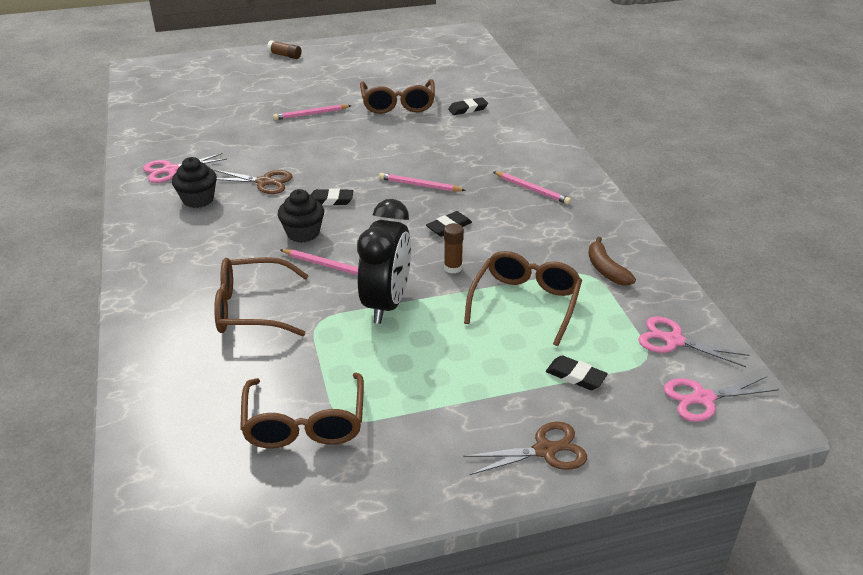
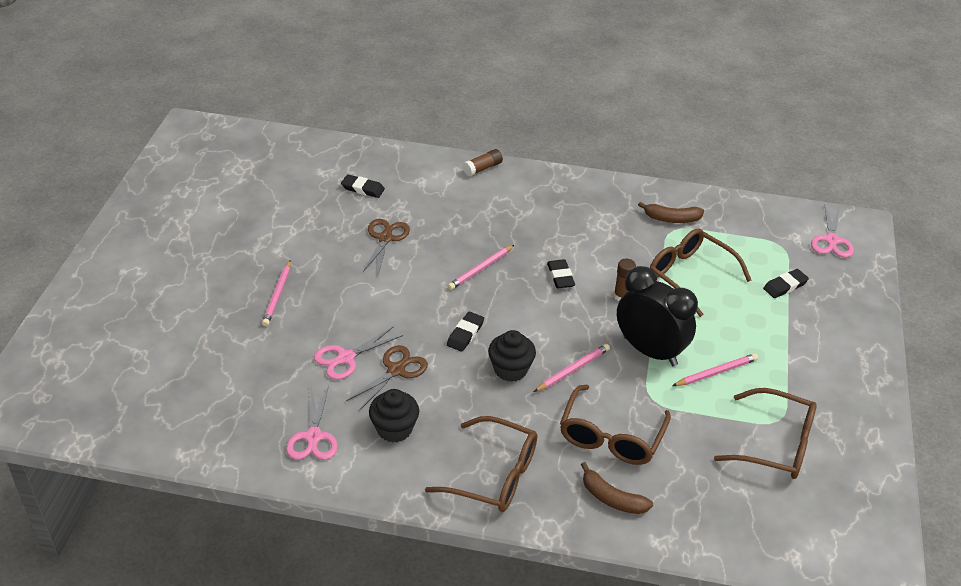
camera: 65 degrees left, 5 degrees up
brown glue stick [267,40,301,59] -> brown glue stick moved to [463,149,503,176]
brown glasses [360,79,435,114] -> brown glasses moved to [425,416,537,512]
black eraser [448,97,488,115] -> black eraser turned 75 degrees counterclockwise [341,174,385,198]
brown scissors [463,422,587,475] -> brown scissors moved to [363,219,410,275]
pink pencil [494,172,571,204] -> pink pencil moved to [672,353,758,386]
pink scissors [638,316,750,367] -> pink scissors moved to [314,326,403,380]
none -> brown banana [581,462,653,514]

